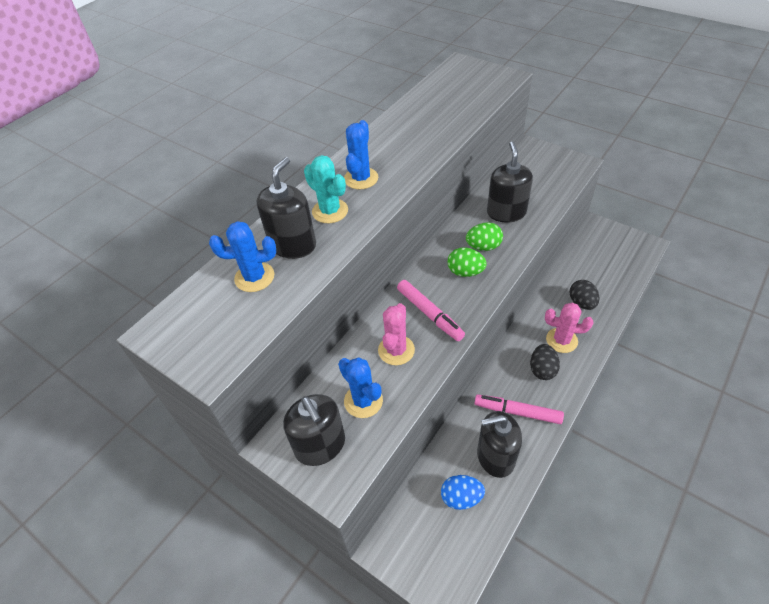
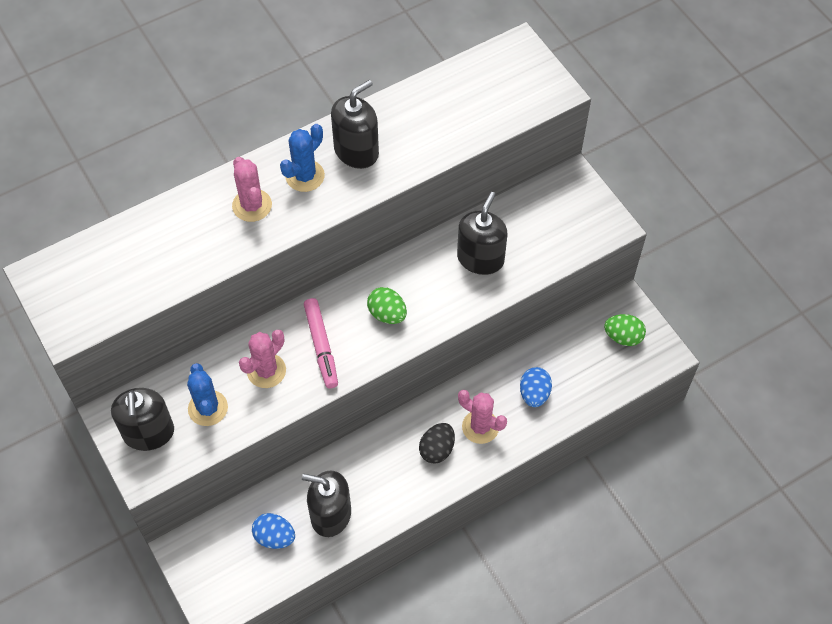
camera: 20 degrees right, 10 degrees up
blue cactus [209,221,276,292] -> none
black soap dispenser [257,157,316,259] -> black soap dispenser moved to [331,80,379,169]
turquoise cactus [304,155,348,223] -> pink cactus [232,157,272,222]
green egg [466,223,503,251] -> green egg moved to [604,314,646,346]
pink marker [475,394,564,424] -> none
black egg [570,280,599,310] -> blue egg [520,367,552,407]

